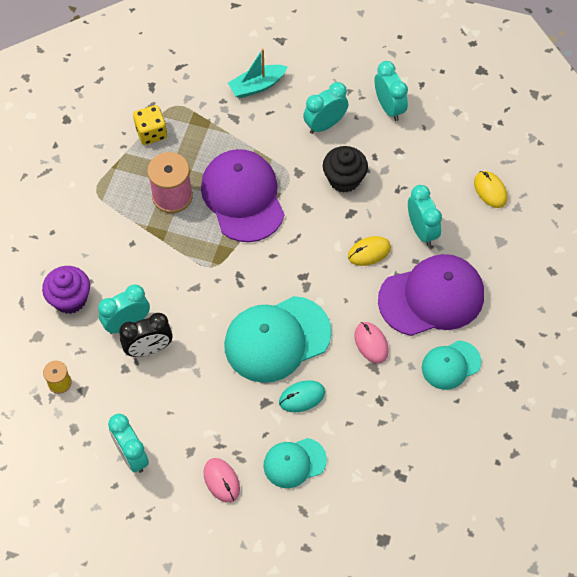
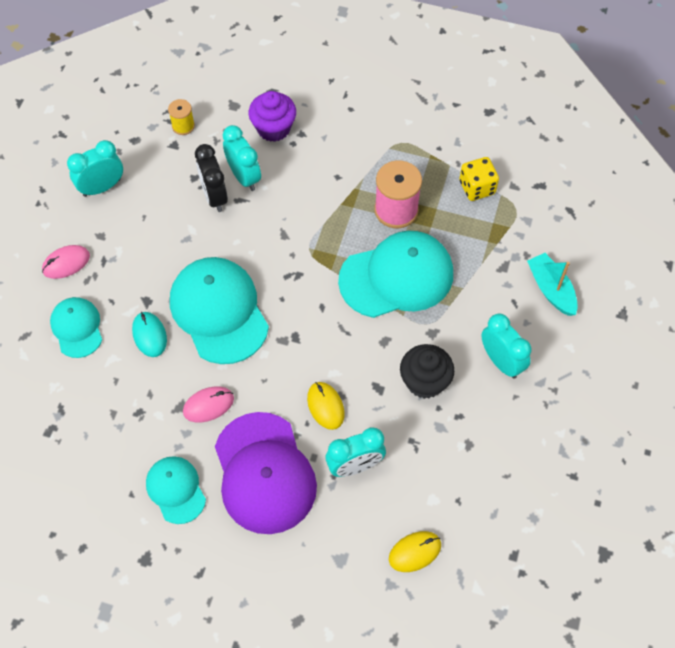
camera: 90 degrees right, 0 degrees up
purple cap [201,149,284,242] -> turquoise cap [338,231,453,318]
turquoise clock [375,61,408,121] -> none

